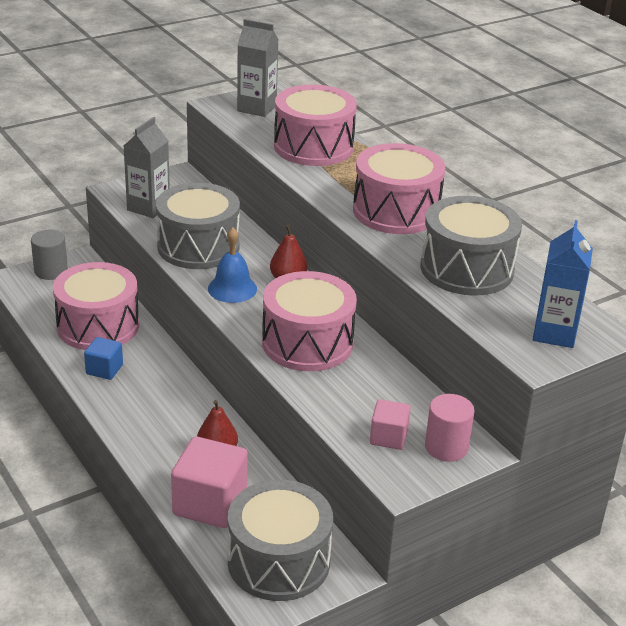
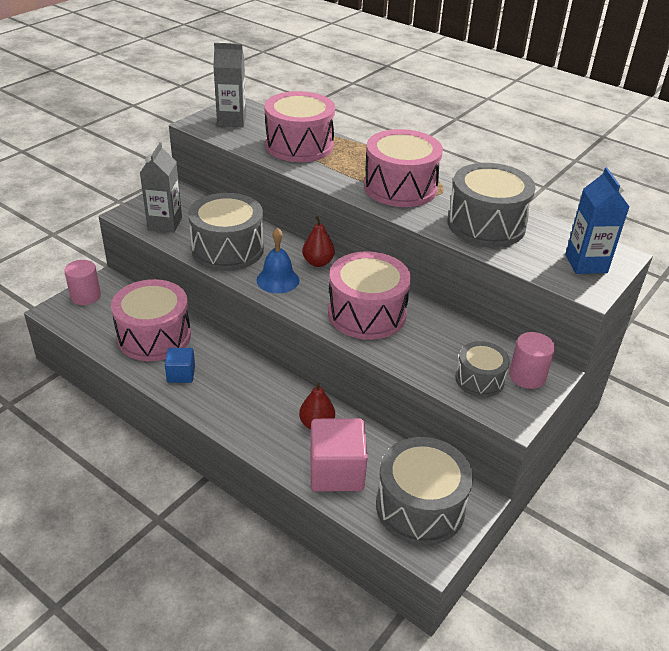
camera: 20 degrees left, 5 degrees up
grey cylinder [31,230,68,280] -> pink cylinder [64,260,101,305]
pink cube [370,399,411,450] -> grey drum [455,341,510,397]

